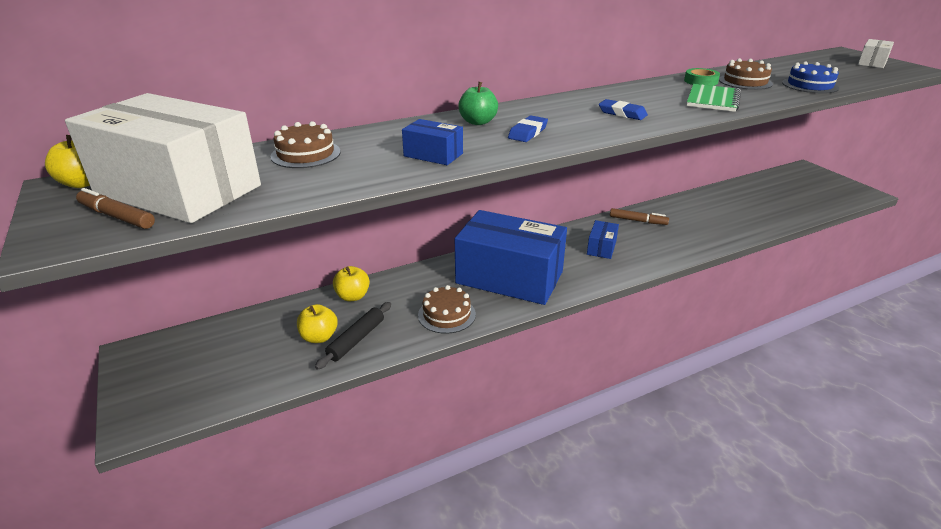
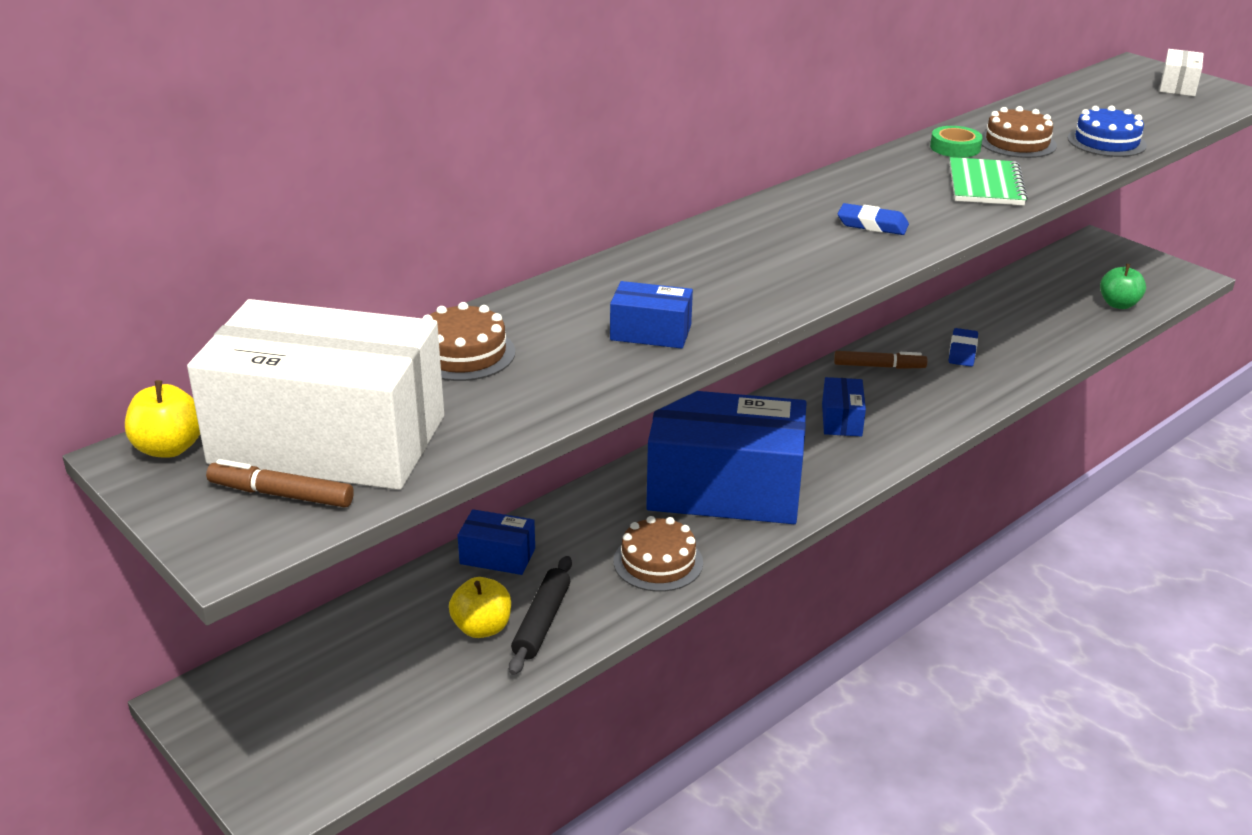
camera: 15 degrees left, 0 degrees up
yellow apple [333,266,370,301] -> blue box [457,509,535,575]
green apple [458,82,498,125] -> green apple moved to [1100,264,1146,309]
blue eraser [508,115,548,142] -> blue eraser moved to [949,328,978,366]

